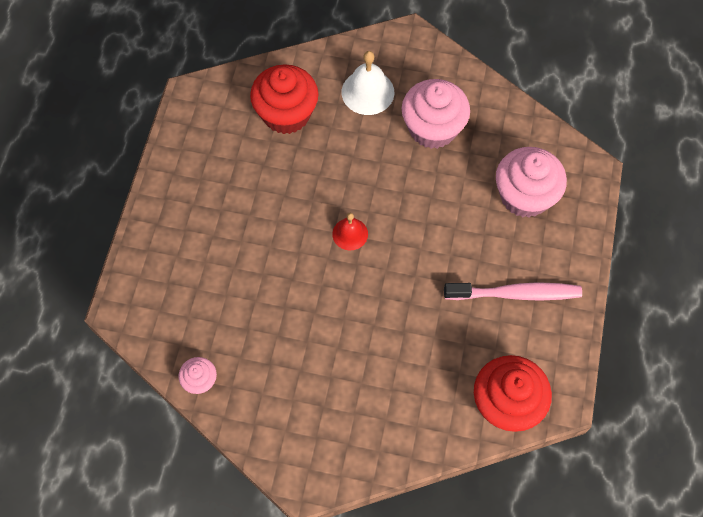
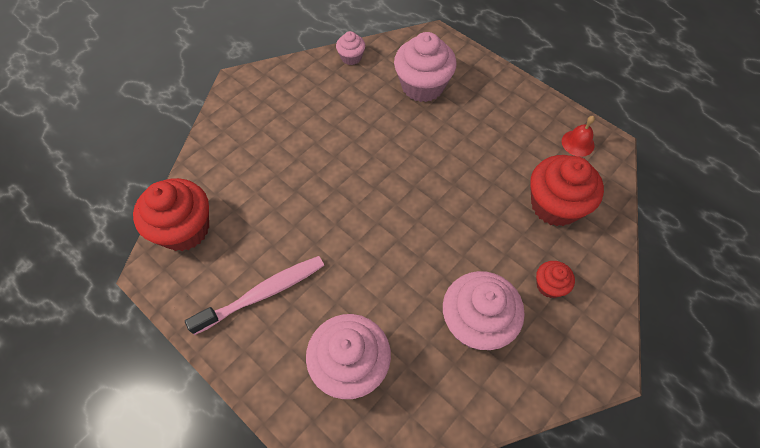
camera: 120 degrees right, 5 degrees down
red bell [332,213,368,250] -> red bell moved to [562,116,595,157]
white bell [342,51,394,115] -> red cupcake [536,261,575,298]
pink toothbrush [444,282,582,301] -> pink toothbrush turned 150 degrees counterclockwise [185,256,324,335]
none -> pink cupcake [394,32,457,102]

